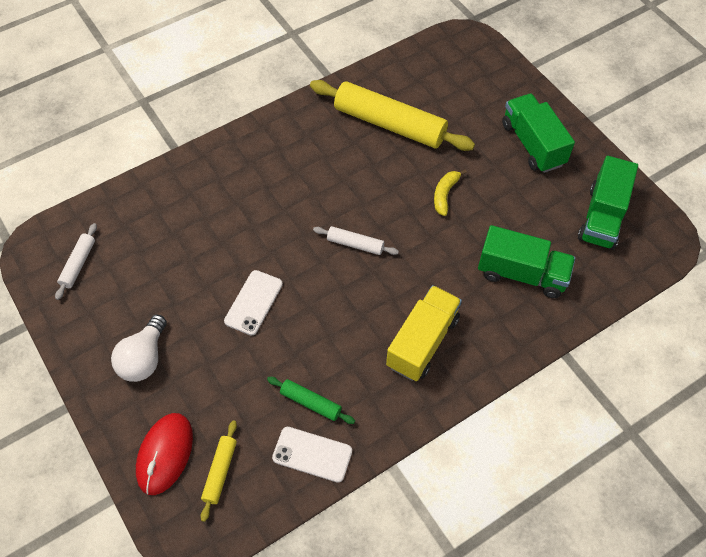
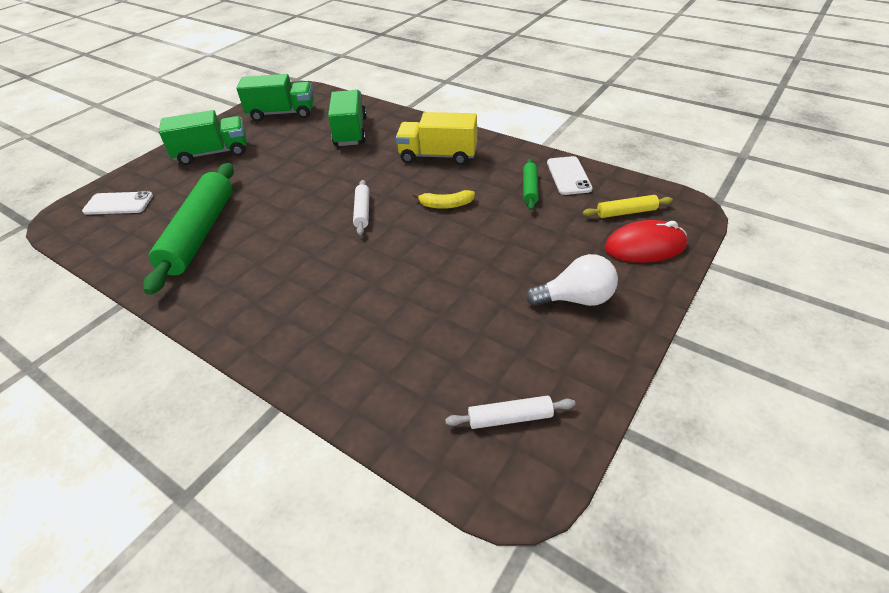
camera: 110 degrees left, 15 degrees down
white phone [224,270,283,336] -> white phone moved to [82,191,153,215]
yellow rolling pin [310,80,475,151] -> green rolling pin [143,163,234,295]
yellow banana [434,169,467,216] -> yellow banana moved to [413,190,475,209]
green truck [502,94,575,173] -> green truck turned 150 degrees counterclockwise [159,110,246,165]

